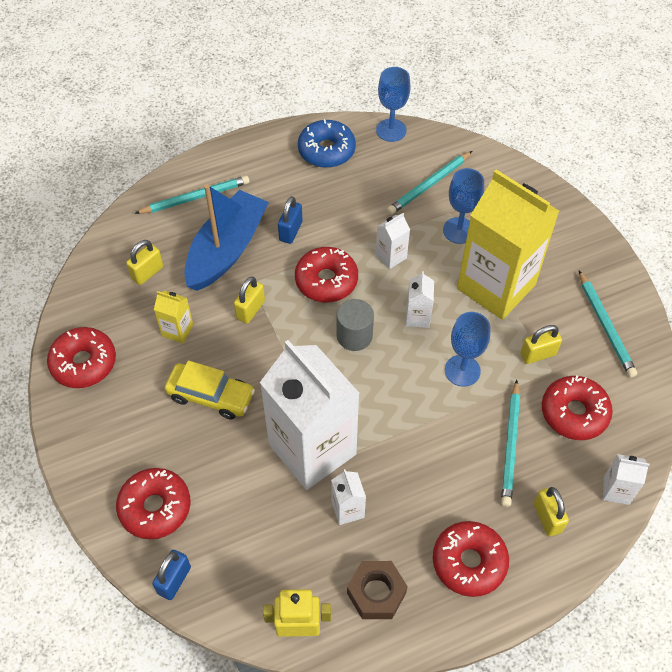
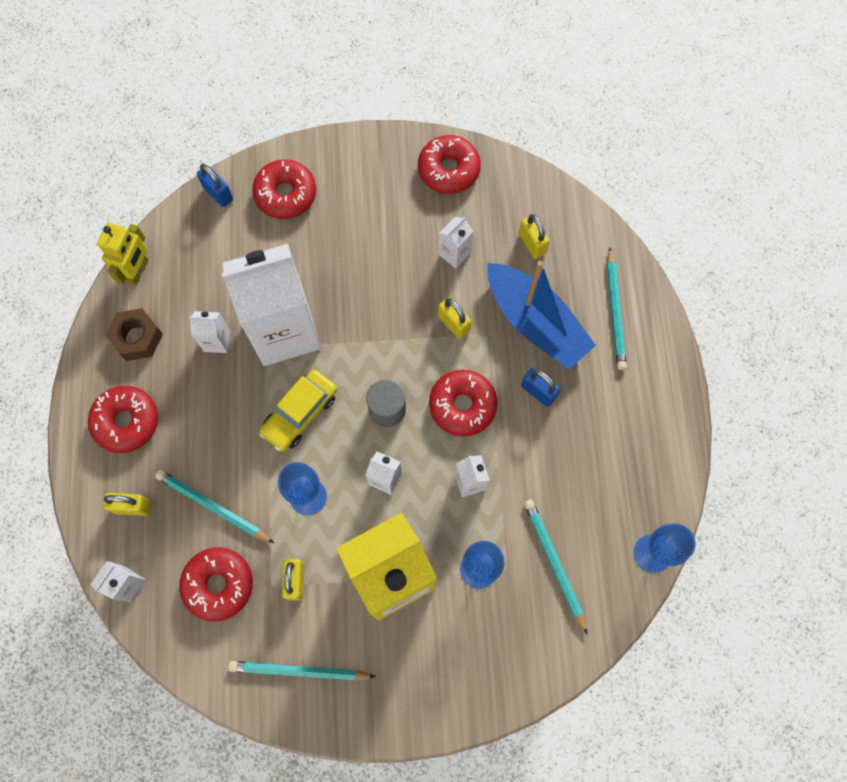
camera: 110 degrees right, 15 degrees up
yellow carton [154,291,193,343] -> white carton [438,216,473,269]
yellow car [164,360,255,419] -> yellow car moved to [259,369,337,451]
blue donut [298,119,356,168] -> none

